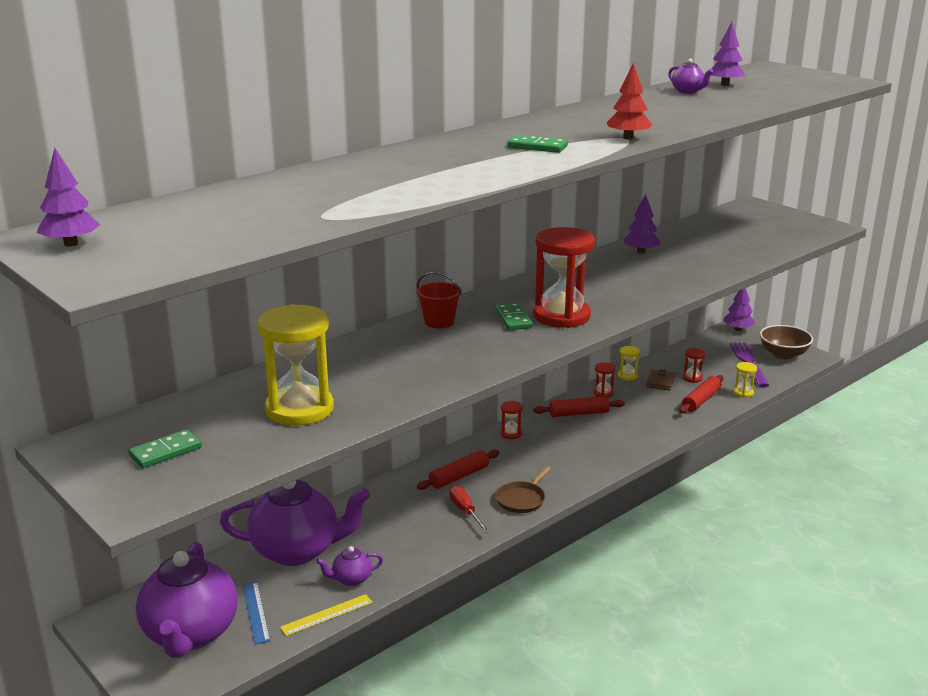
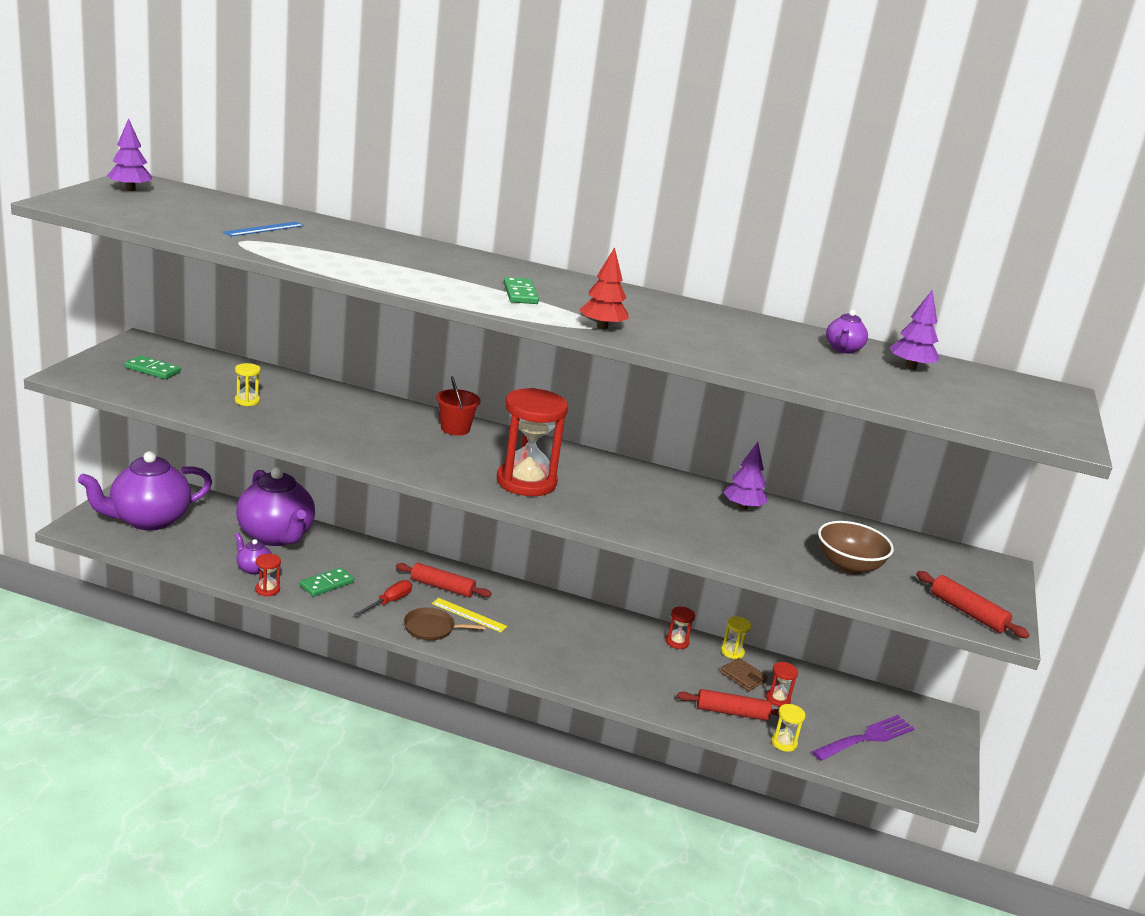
camera: 55 degrees right, 0 degrees up
blue ruler [243,581,270,644] -> blue ruler moved to [222,222,304,237]
yellow hourglass [257,304,334,426] -> yellow hourglass [235,363,261,406], size x0.43
yellow ruler [280,594,373,636] -> yellow ruler moved to [432,598,507,632]
green domino [495,303,533,330] -> green domino moved to [300,567,354,596]
red hourglass [500,401,523,439] -> red hourglass moved to [255,554,281,596]
red rolling pin [533,396,625,417] -> red rolling pin moved to [916,571,1030,638]
brown wallet [646,369,675,390] -> brown wallet turned 60 degrees clockwise [720,658,768,691]
purple tree [723,288,755,331] -> none
brown bowl [760,325,813,359] -> brown bowl moved to [818,521,894,574]

